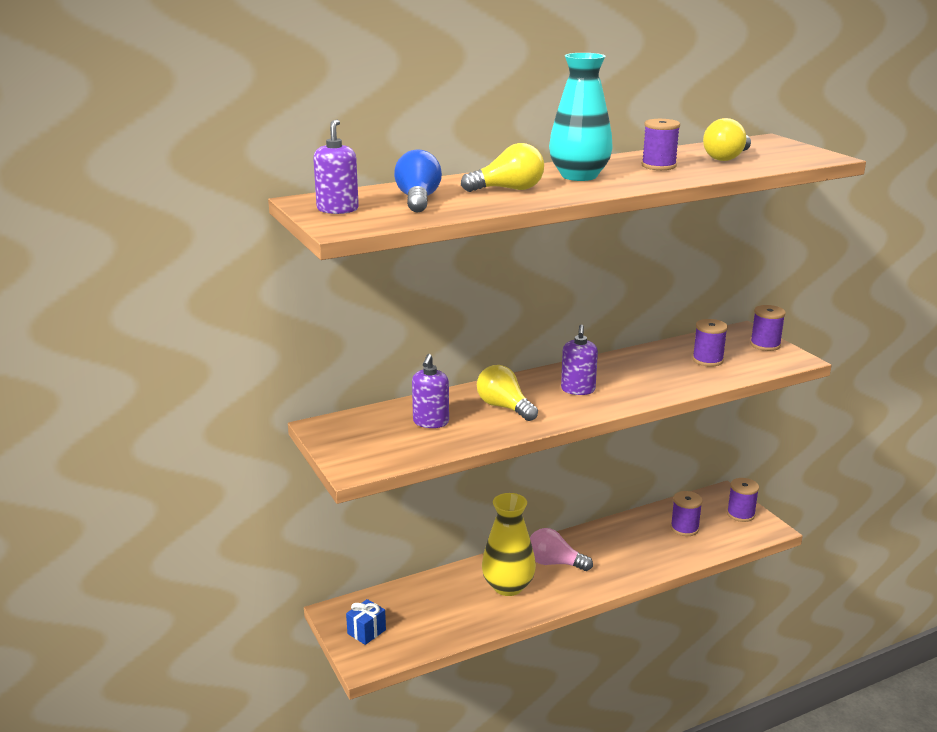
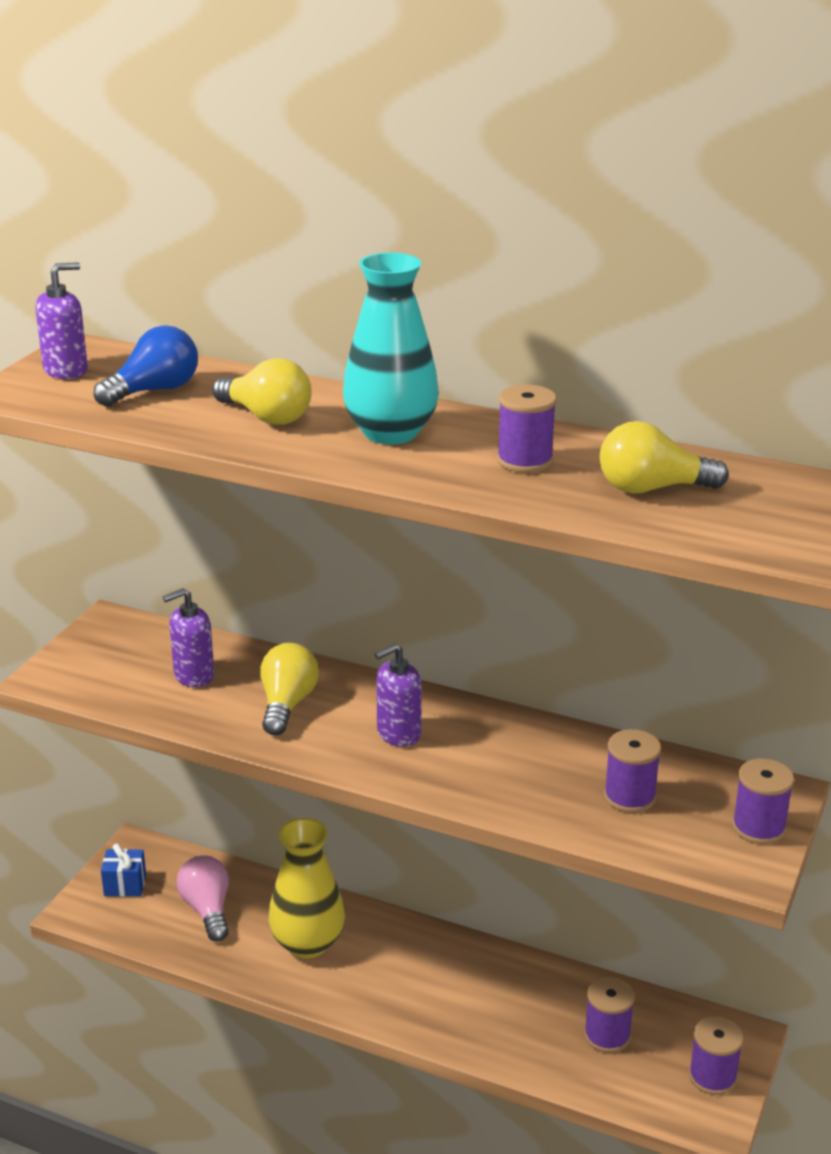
camera: 50 degrees right, 5 degrees up
pink light bulb [530,528,593,571] -> pink light bulb moved to [176,855,229,942]

